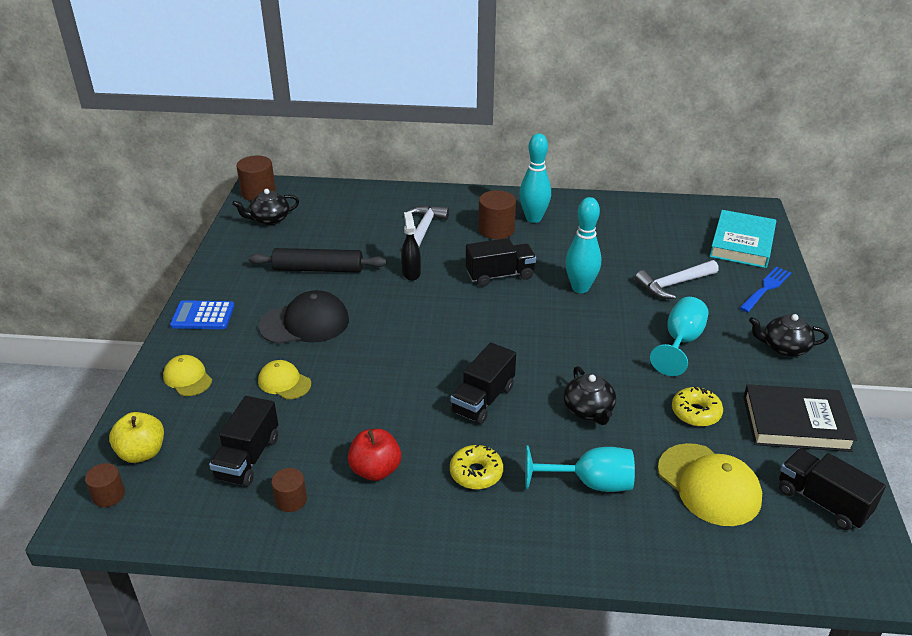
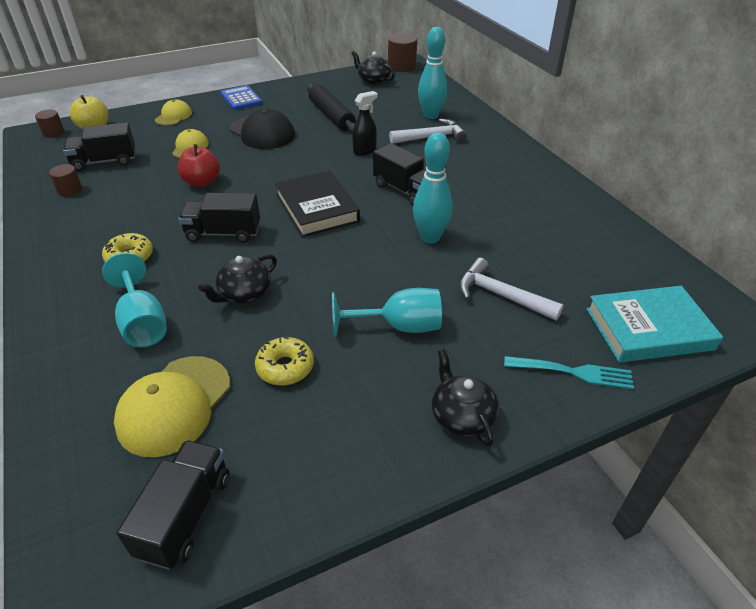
camera: 60 degrees right, 5 degrees up
red apple [348,429,401,481] -> red apple moved to [177,144,220,187]
brown cylinder [478,190,516,239] -> none
turquoise bowling pin [519,133,551,223] -> turquoise bowling pin moved to [418,27,448,119]
blue fork [739,267,791,312] -> turquoise fork [504,356,634,389]
black book [743,384,857,452] -> black book moved to [275,171,360,237]

